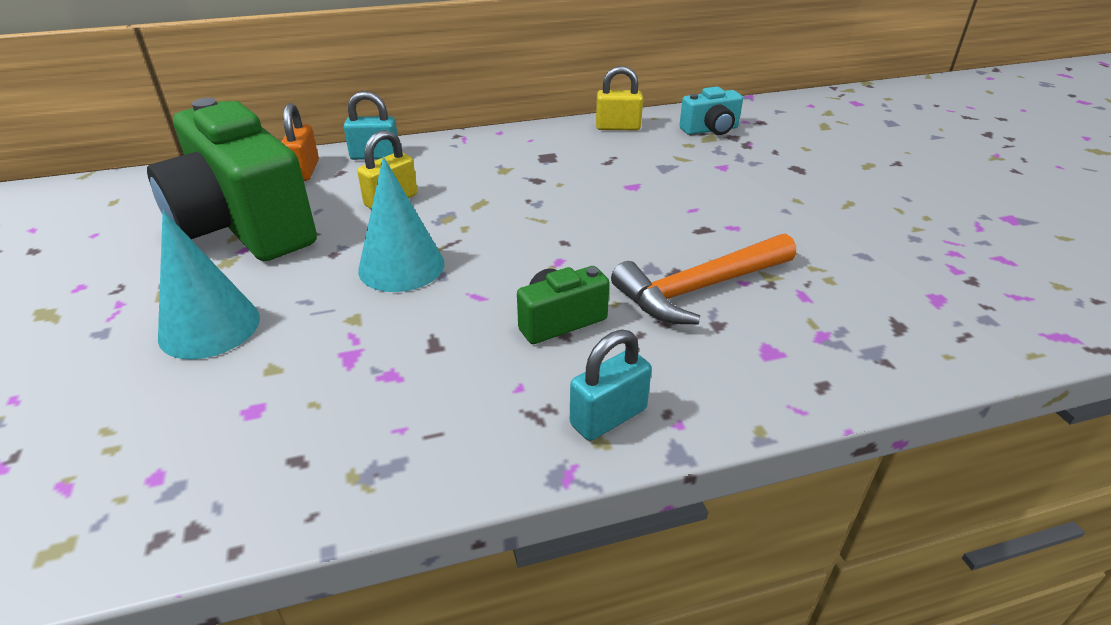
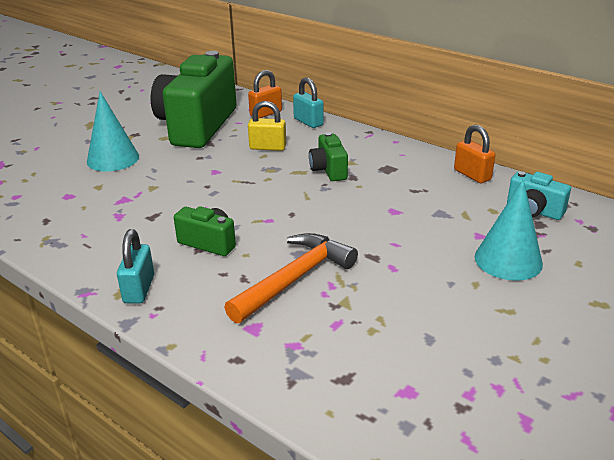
camera: 55 degrees right, 5 degrees down
turquoise cone [358,157,444,292] -> turquoise cone moved to [475,179,543,281]
turquoise padlock [570,330,652,441] -> turquoise padlock turned 75 degrees clockwise [117,229,154,304]
yellow padlock [596,66,643,130] -> orange padlock [454,125,495,183]
orange hammer [611,233,796,324] -> orange hammer turned 105 degrees clockwise [224,233,358,323]
none -> green camera [309,132,348,181]

